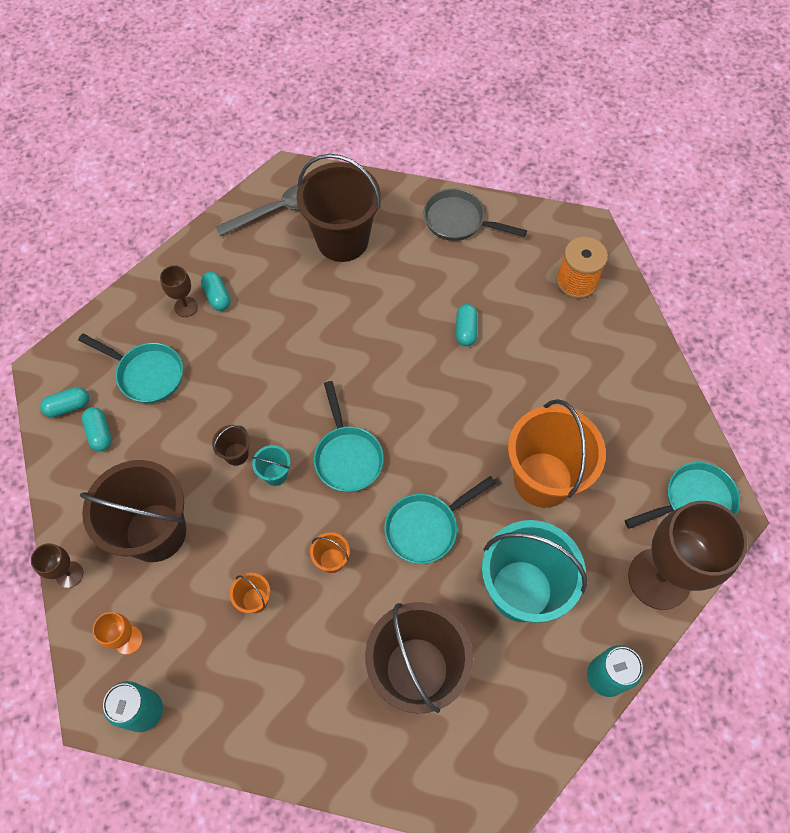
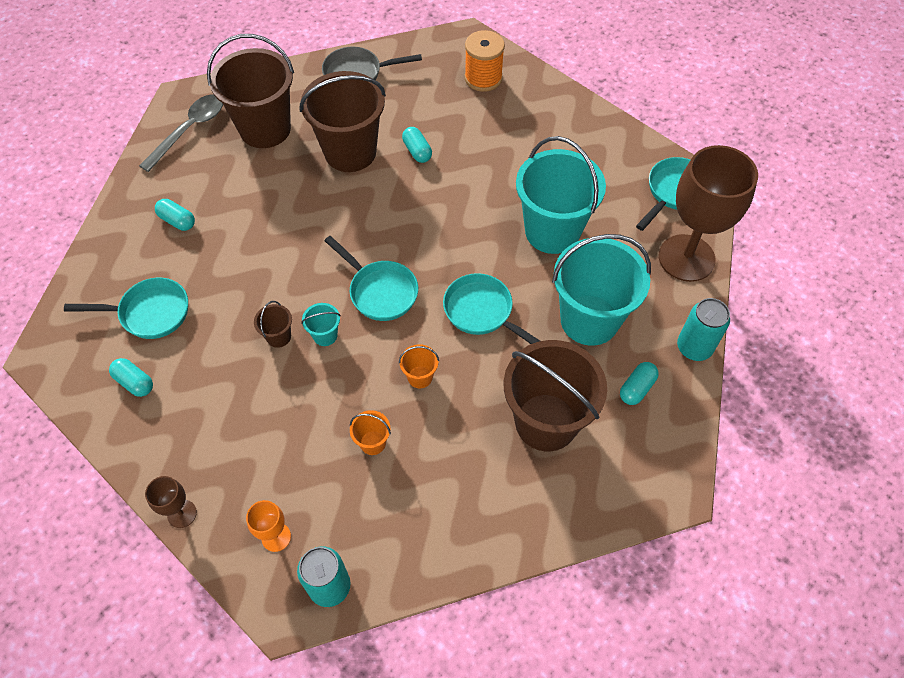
camera: 30 degrees left, 5 degrees down
turquoise capsule [40,387,89,417] -> turquoise capsule moved to [620,362,659,405]
brown bucket [80,460,186,562] -> brown bucket moved to [300,71,386,172]
brown goblet [160,265,198,317] -> none
turquoise pan [384,476,495,564] -> turquoise pan turned 105 degrees clockwise [443,273,540,344]
orange bucket [508,399,606,508] -> turquoise bucket [516,136,606,254]

